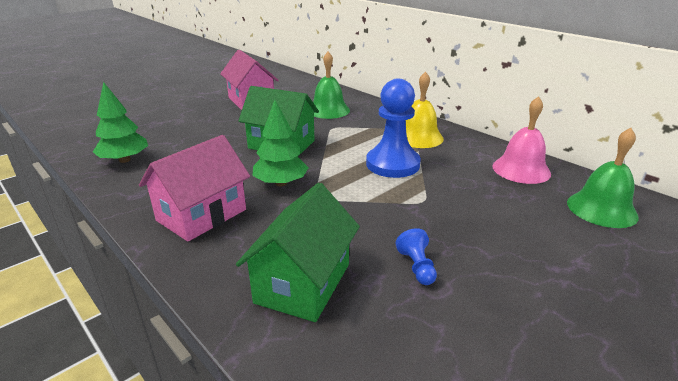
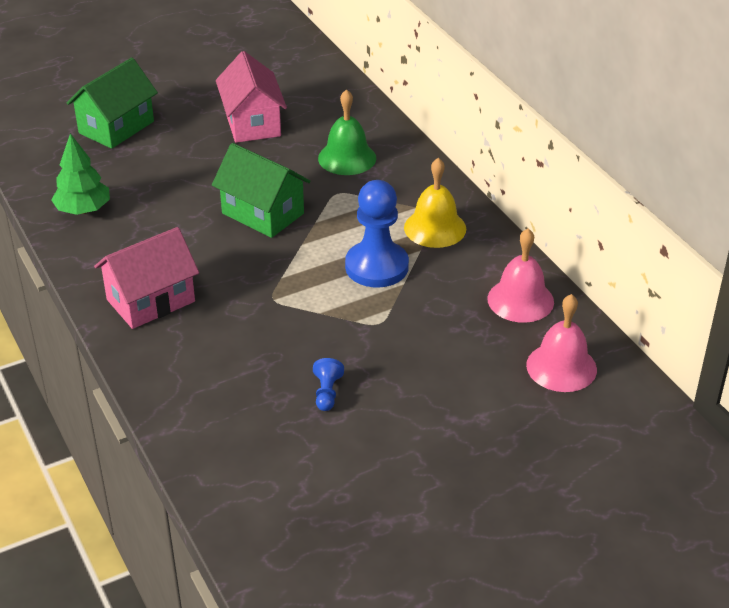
camera: 15 degrees right, 10 degrees up
green house [236,183,360,322] -> green house moved to [66,58,158,149]
green tree [252,100,309,186] -> none
green bell [567,128,639,228] -> pink bell [526,294,597,392]

